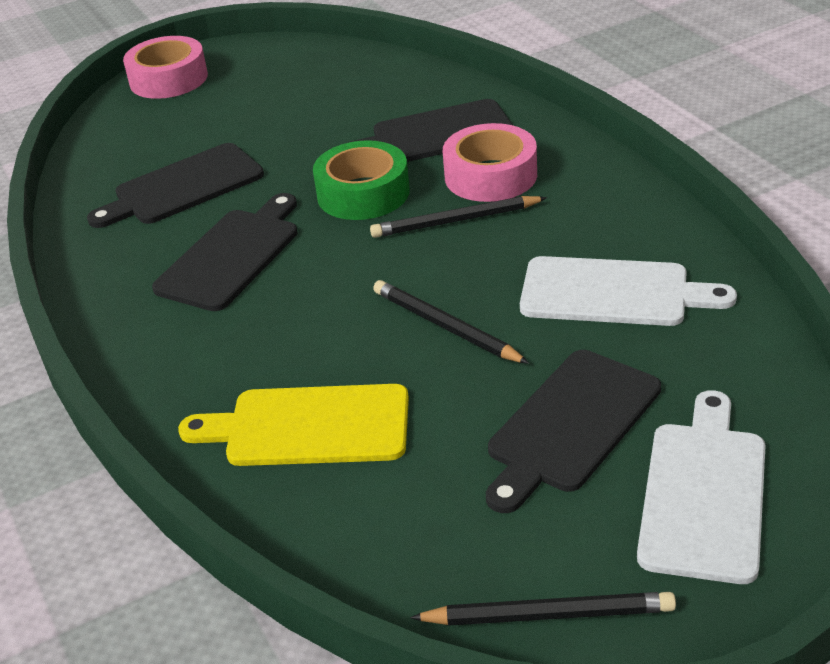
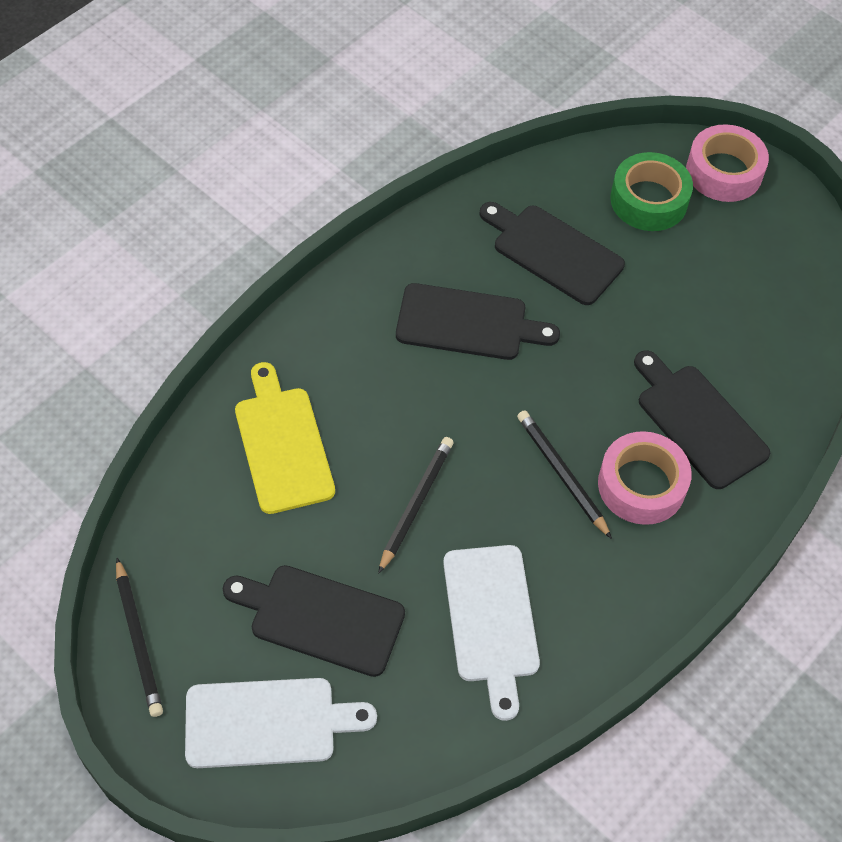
camera: 65 degrees right, 20 degrees up
green tape [313,140,410,220] -> green tape moved to [610,152,693,231]

